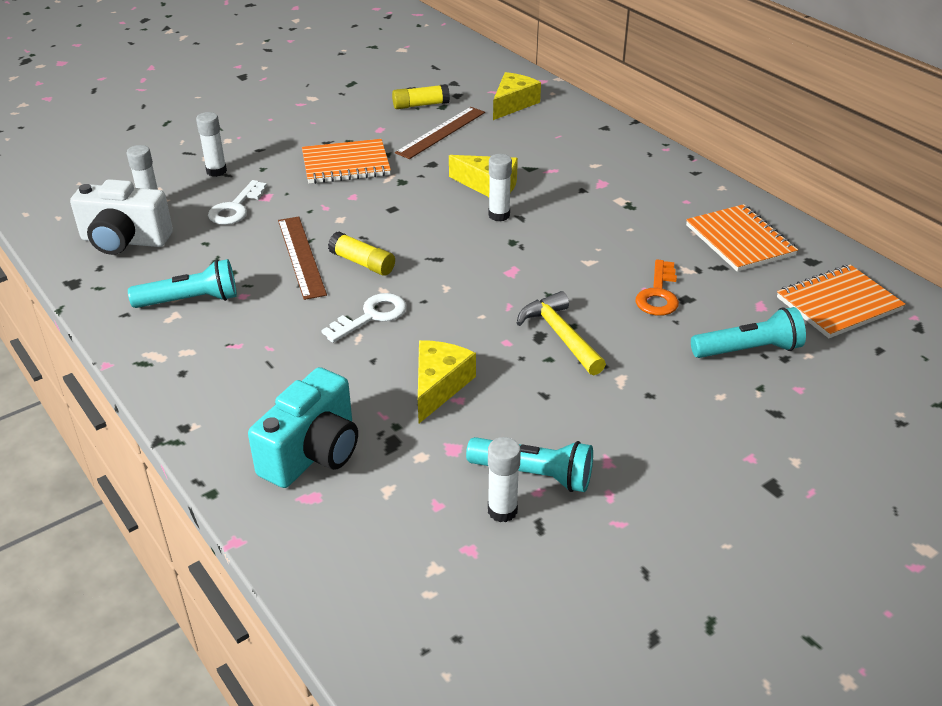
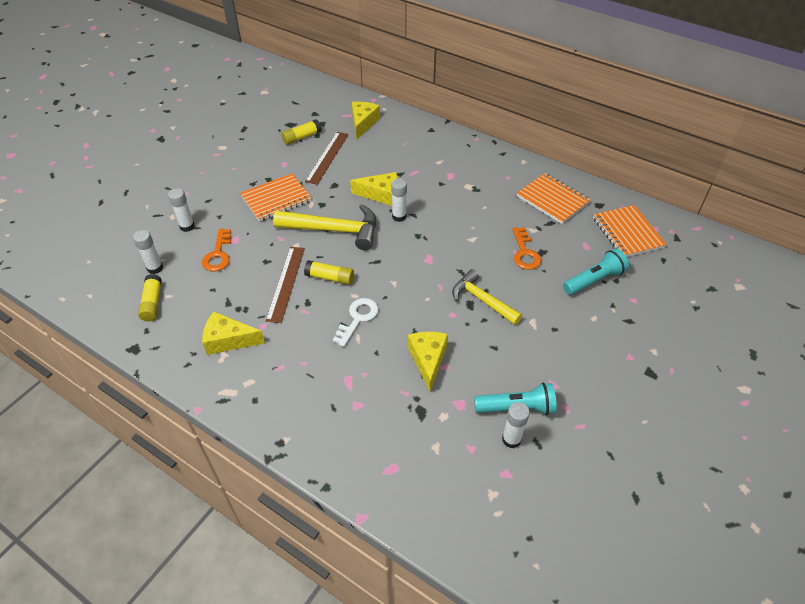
camera: 20 degrees left, 10 degrees up
white camera [70,179,173,255] -> yellow glue stick [138,274,162,321]
turquoise flashlight [128,259,237,308] -> yellow cheese [202,312,265,355]
white key [208,180,267,225] -> orange key [202,229,231,272]
turquoise camera [248,367,358,488] -> none
brown ruler [278,217,327,300] -> brown ruler turned 45 degrees clockwise [266,247,305,323]
orange notebook [777,265,905,338] -> orange notebook turned 60 degrees counterclockwise [593,205,667,257]
none -> yellow hammer [273,204,376,250]

